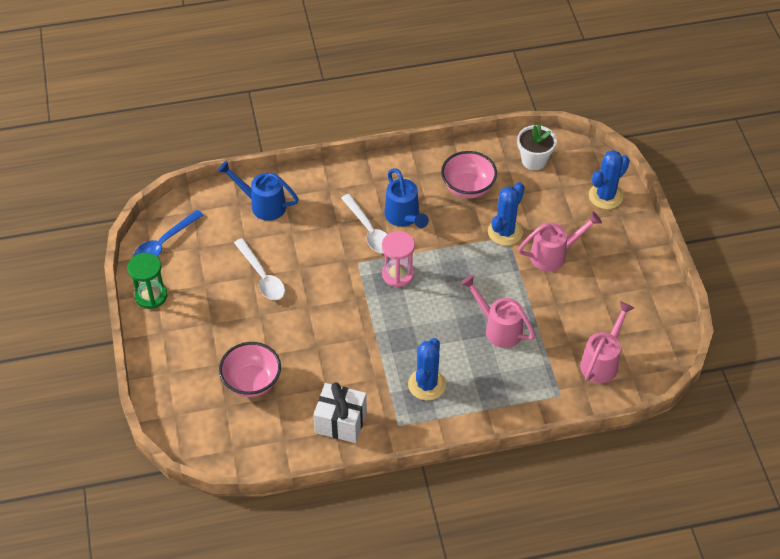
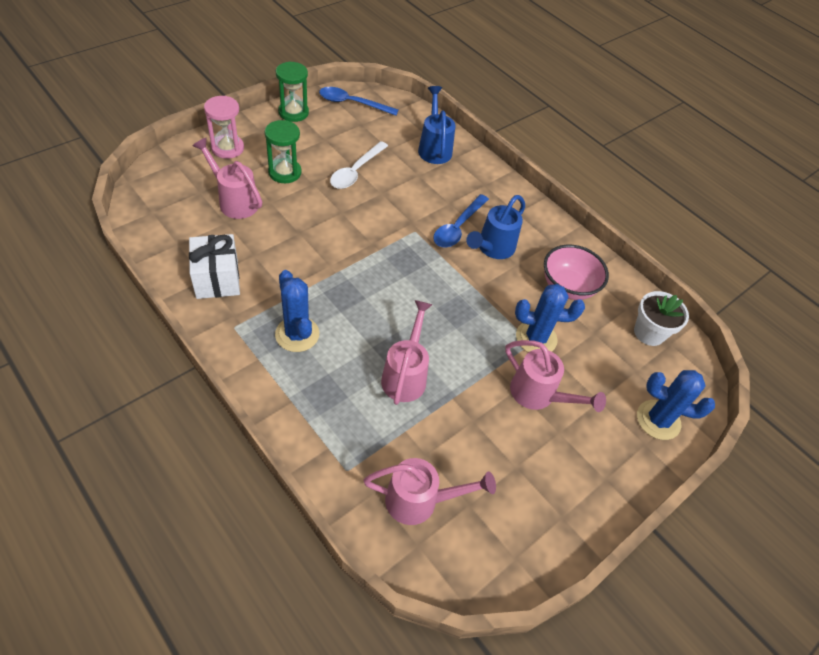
camera: 55 degrees right, 0 degrees up
pink bowl [219,342,281,397] -> pink watering can [192,138,262,219]
white spoon [341,194,387,253] -> blue spoon [433,194,489,248]
pink hourglass [382,231,415,287] -> pink hourglass moved to [204,96,244,159]
blue cactus [408,338,446,401] -> blue cactus turned 75 degrees clockwise [275,270,319,352]
none -> green hourglass [265,120,302,183]

